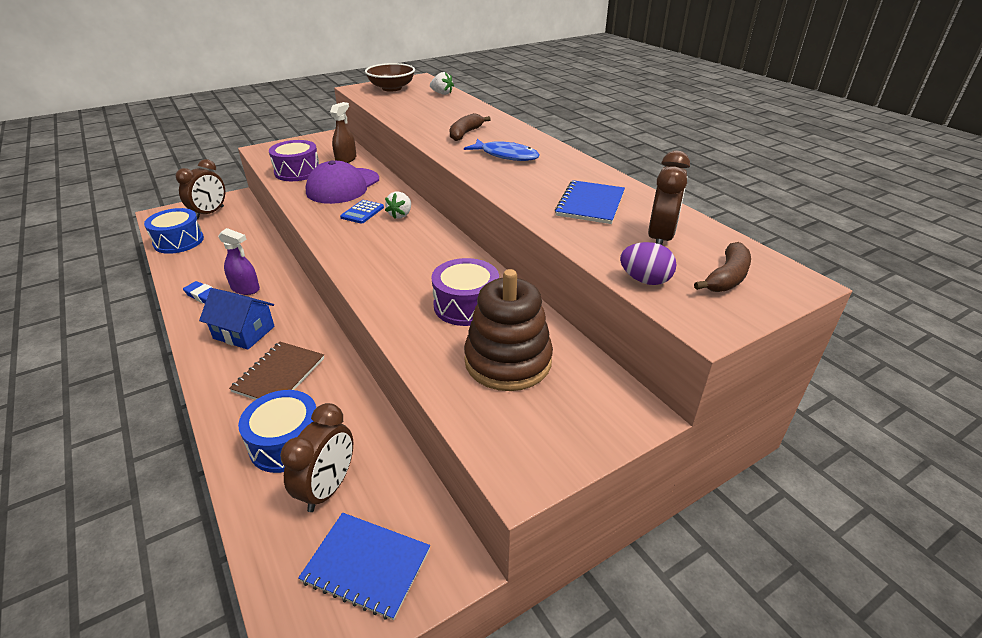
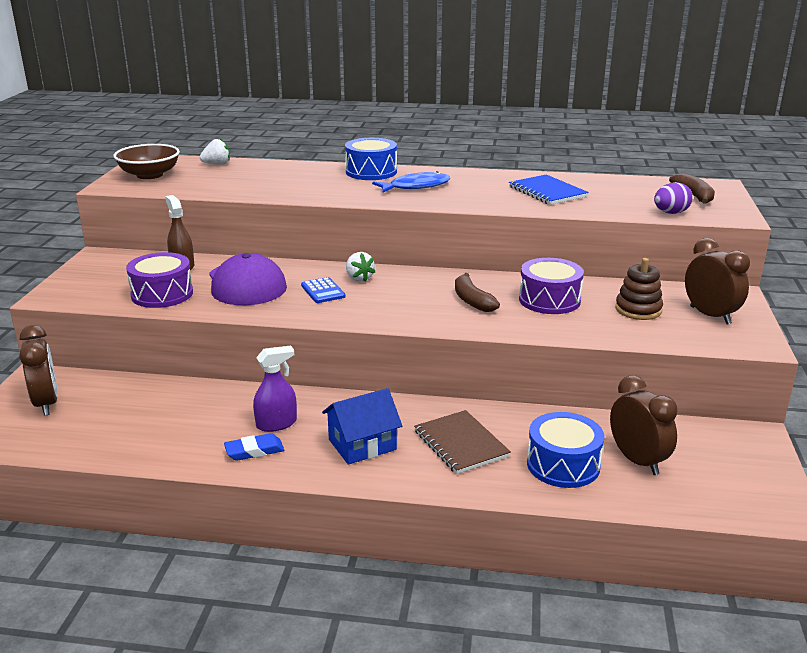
camera: 50 degrees left, 10 degrees down
blue drum [144,208,204,254] -> blue drum moved to [345,138,397,180]
blue notebook [298,513,430,620] -> none
brown banana [450,113,491,141] -> brown banana moved to [455,273,500,312]
brown stacking toy [464,269,553,391] -> brown stacking toy [615,258,663,320], size x0.62
brown clock [648,151,690,245] -> brown clock moved to [685,238,750,325]

